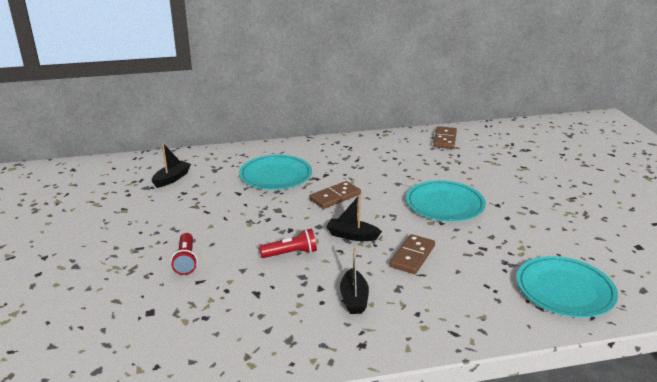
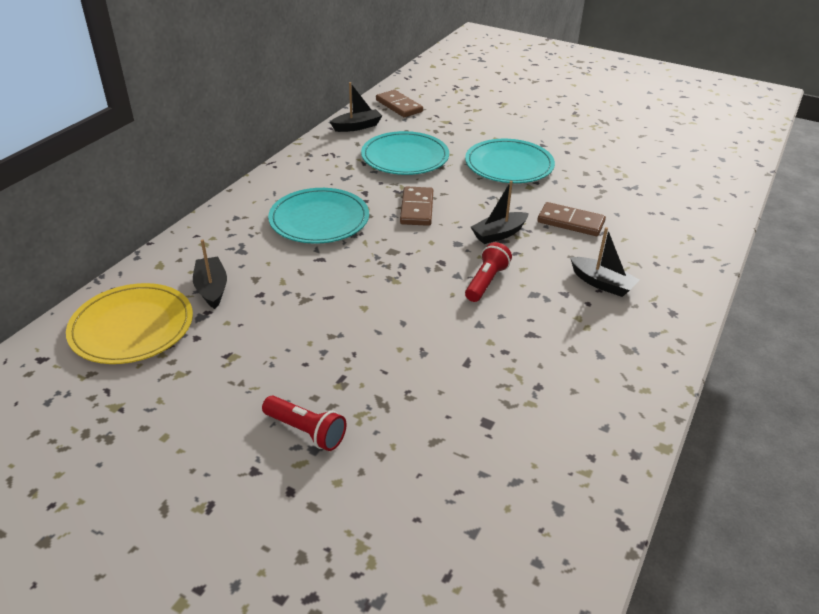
camera: 50 degrees left, 10 degrees up
red flashlight [171,233,198,275] -> red flashlight moved to [262,396,346,451]
brown domino [390,234,435,274] -> brown domino turned 45 degrees counterclockwise [537,202,606,236]
turquoise plate [516,256,618,317] -> turquoise plate moved to [361,131,449,175]
none -> yellow plate [66,283,193,364]
none -> black boat [330,82,382,132]

